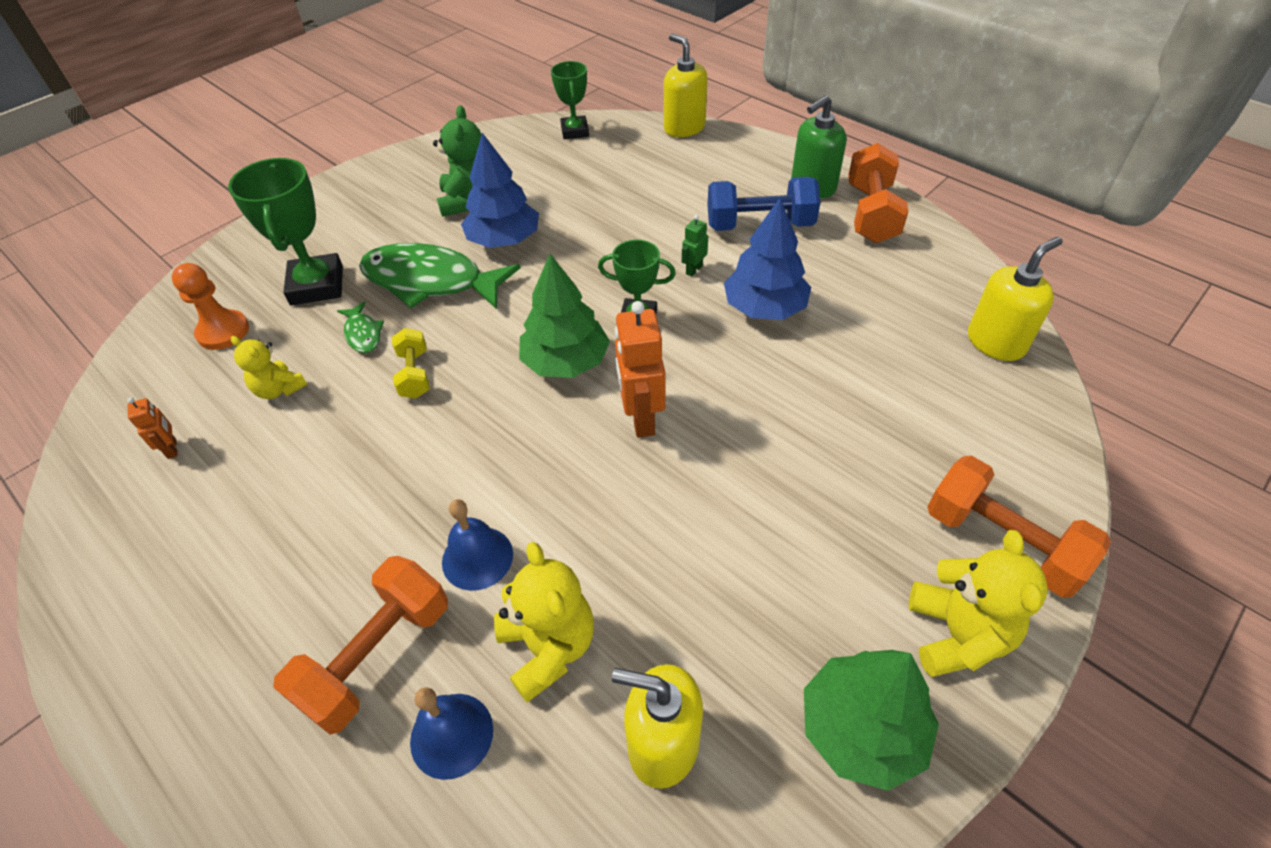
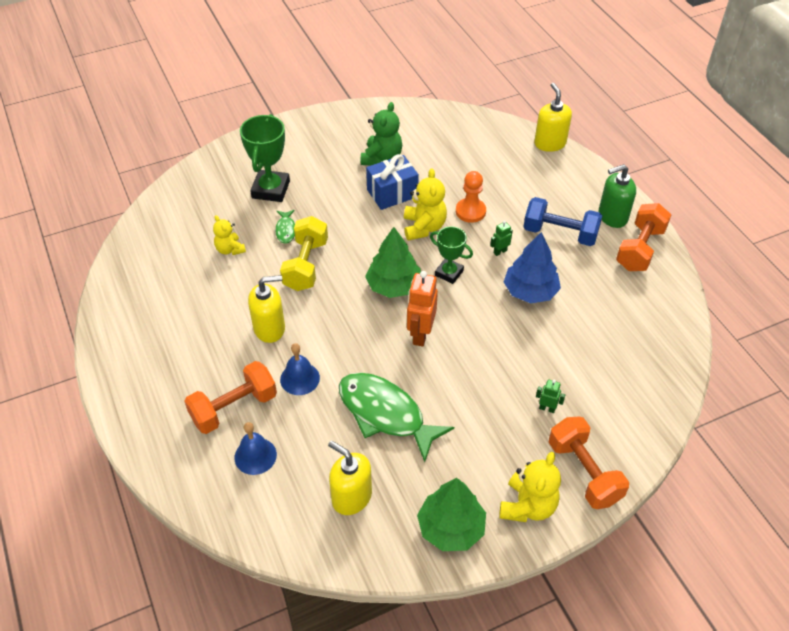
camera: 20 degrees right, 0 degrees up
orange robot [127,397,178,459] -> none
orange pawn [172,263,249,350] -> orange pawn moved to [456,171,486,223]
green fish [359,243,521,309] -> green fish moved to [339,373,454,462]
yellow dumbbell [392,328,430,399] -> yellow dumbbell [280,216,328,291], size x1.72
blue tree [461,133,539,248] -> blue gift [366,154,419,210]
yellow teddy bear [494,542,594,703] -> yellow teddy bear moved to [404,168,447,241]
green trophy [551,61,589,139] -> none
yellow soap dispenser [968,237,1063,361] -> yellow soap dispenser moved to [248,275,285,343]
none -> green robot [536,379,565,413]

